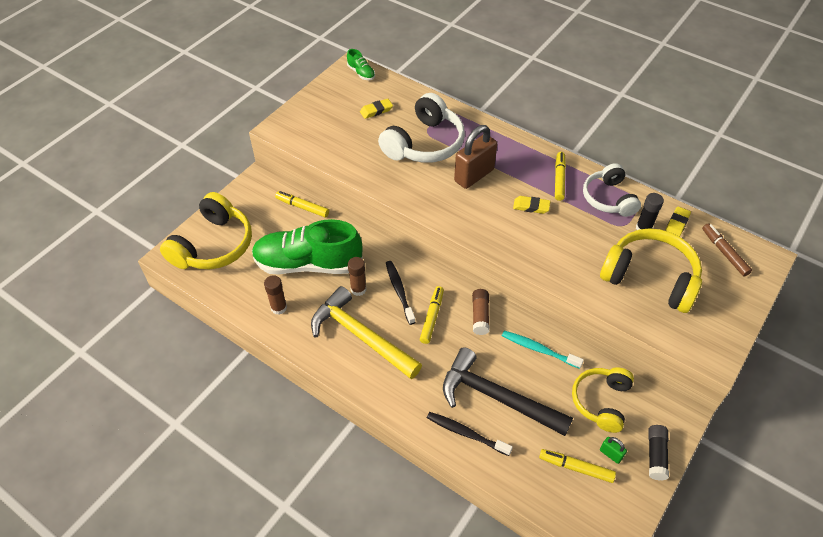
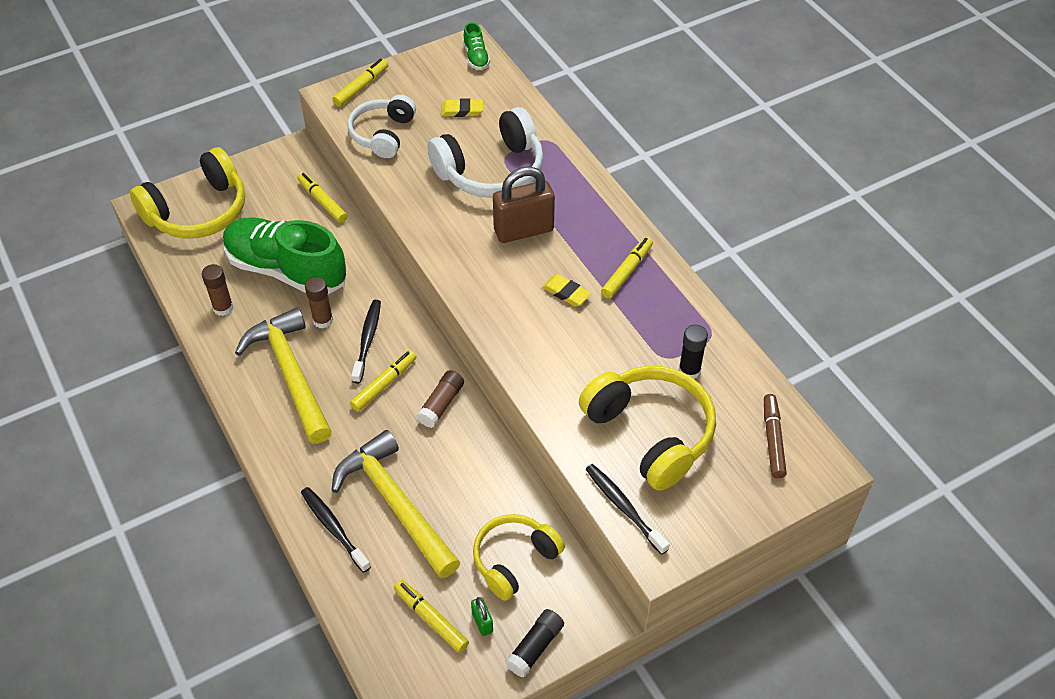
camera: 25 degrees right, 0 degrees up
black hammer [443,347,573,436] -> yellow hammer [332,430,461,579]
turquoise toothbrush [502,331,584,369] -> none
white headphones [583,163,641,217] -> white headphones moved to [347,95,416,158]
yellow eraser [665,206,691,237] -> none
none -> yellow marker [332,58,388,107]
none -> black toothbrush [586,464,670,555]

